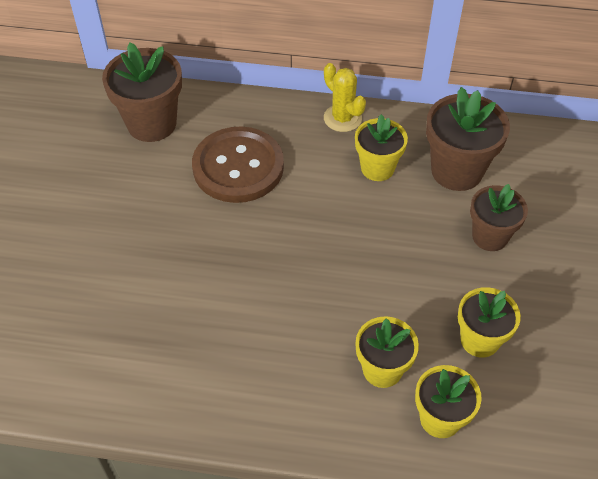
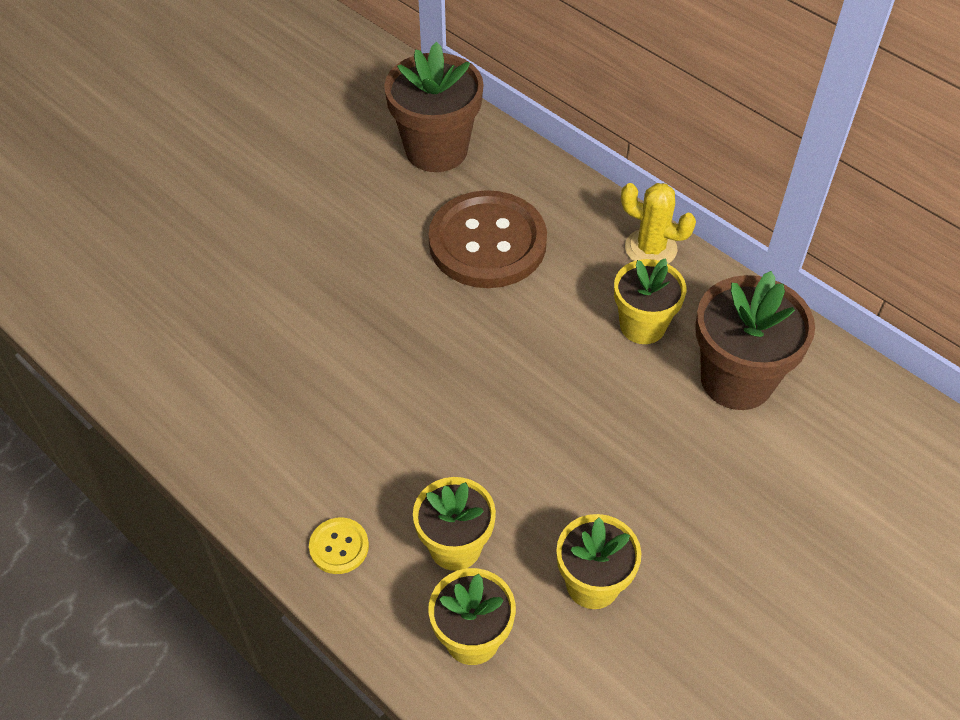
camera: 35 degrees right, 0 degrees up
yellow cactus [324,63,366,132] -> yellow cactus turned 60 degrees counterclockwise [621,183,696,264]
brown flower pot [470,184,528,251] -> none
none -> yellow button [309,518,369,574]

